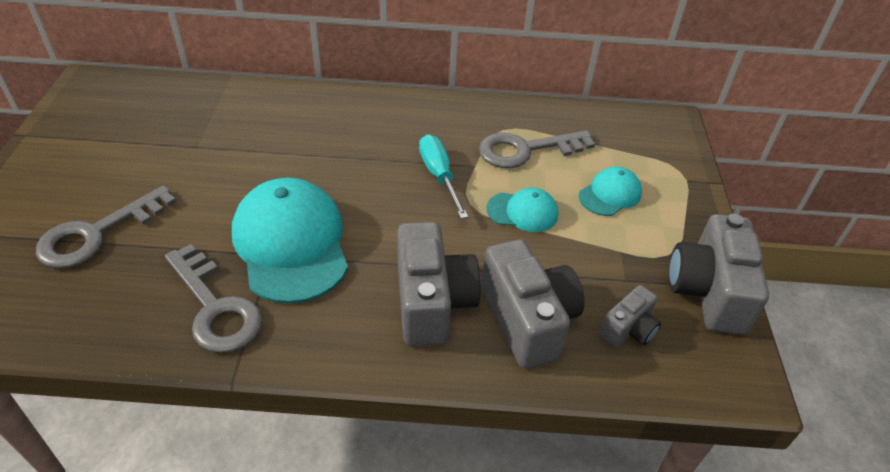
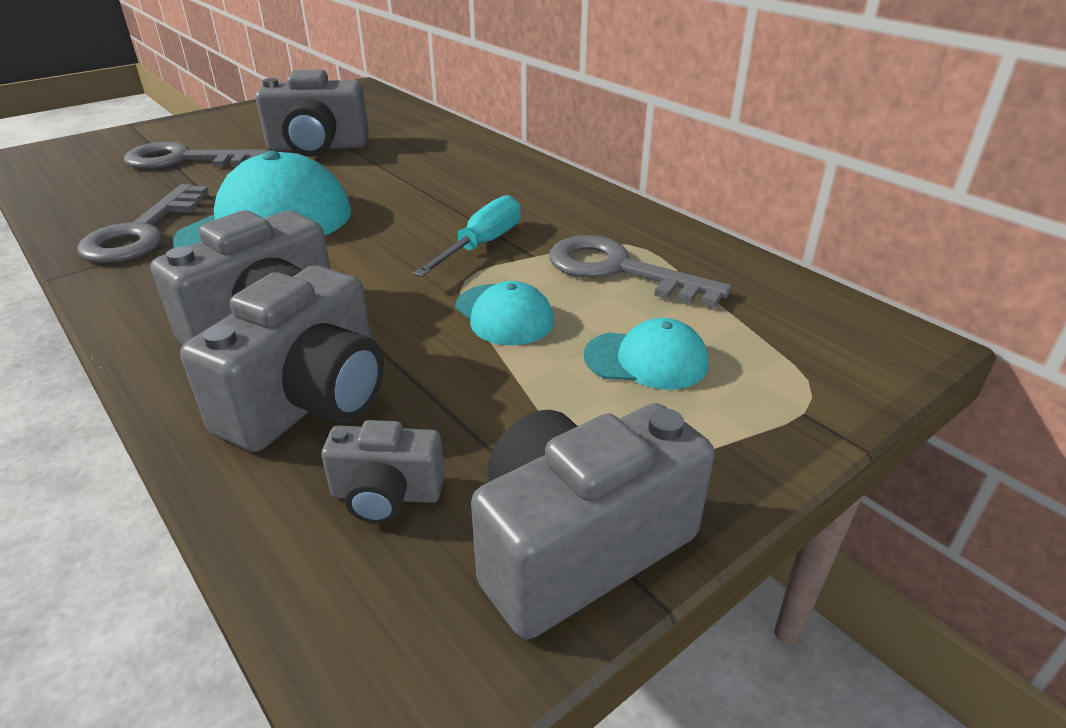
camera: 50 degrees right, 10 degrees down
none -> grey camera [255,69,369,157]

